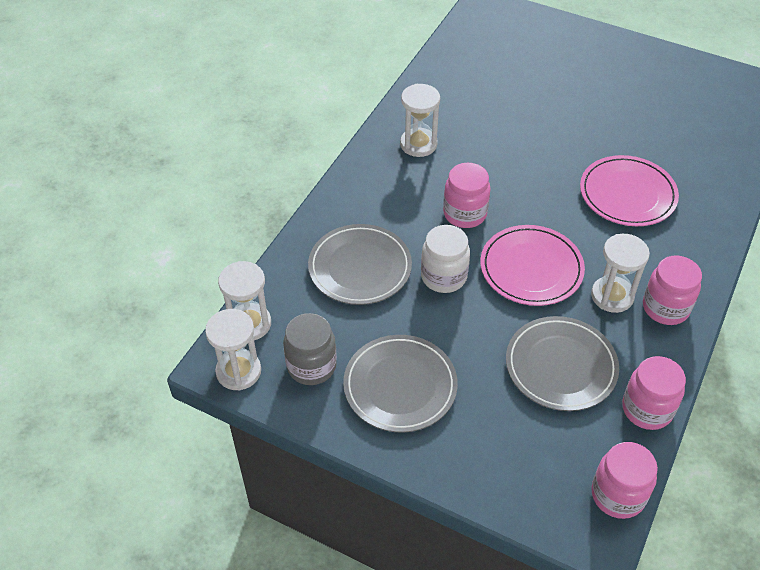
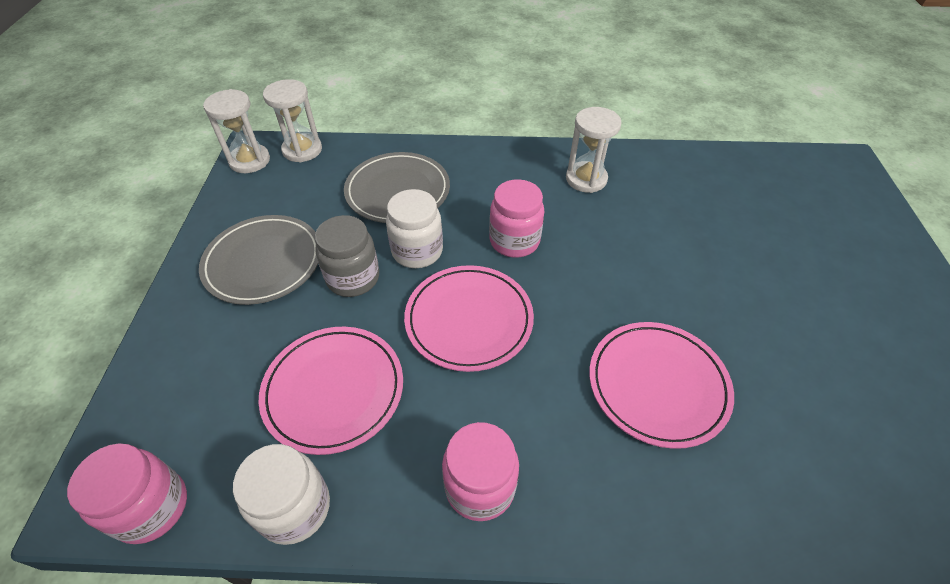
camera: 65 degrees right, 0 degrees up
grey jar [283,313,337,385] -> grey jar moved to [315,215,379,297]
grey plate [506,316,619,411] -> pink plate [259,327,403,455]
white hourglass [591,234,650,313] -> none
pink jar [622,356,686,430] -> white jar [233,444,330,545]

